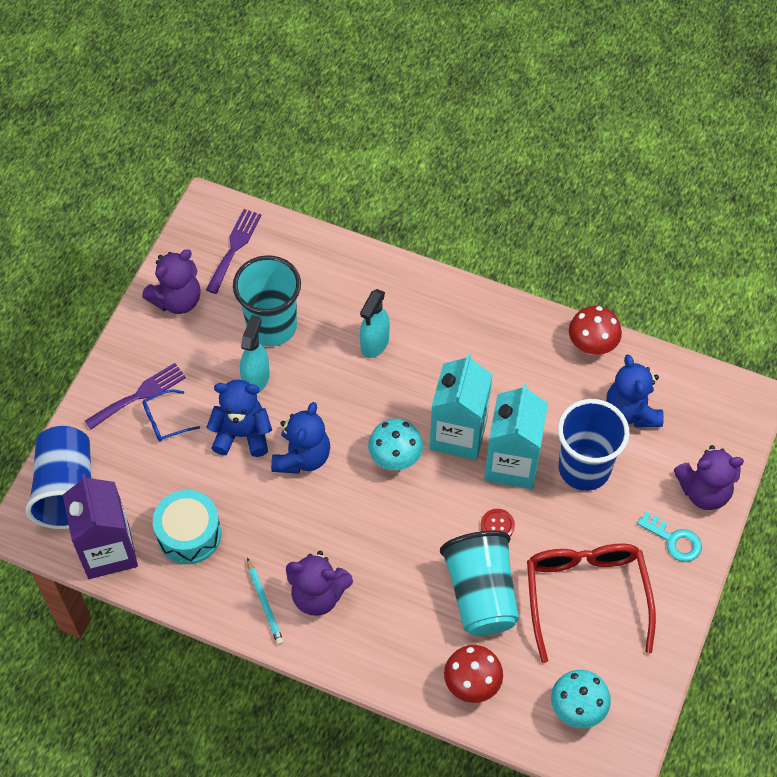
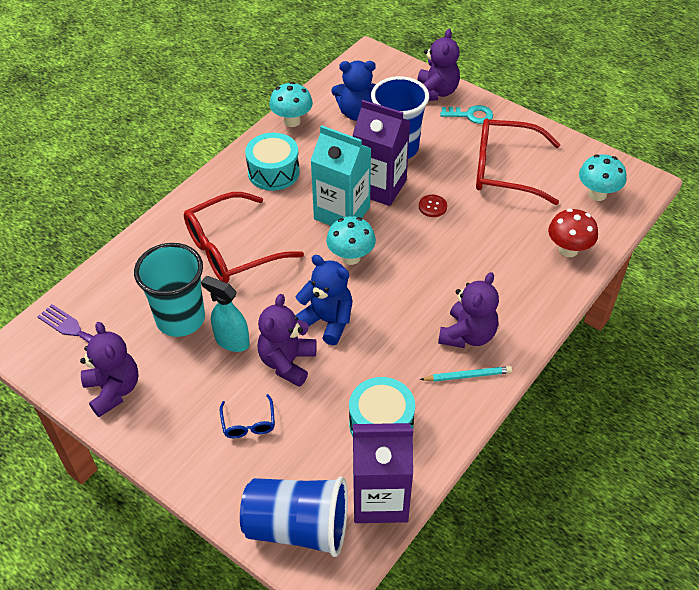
camera: 75 degrees left, 10 degrees down
purple fork [85,363,186,430] -> none
blue teddy bear [206,380,272,457] -> purple teddy bear [258,294,317,387]
turquoise spray bottle [360,289,390,358] -> red glasses [184,192,304,283]
turquoise cup [440,531,519,636] -> none
turquoise carton [484,383,548,489] -> purple carton [353,100,410,206]
red mushroom [569,306,622,355] -> turquoise mushroom [269,82,313,127]
turquoise key [637,511,702,562] -> turquoise key turned 45 degrees clockwise [440,105,493,124]
none -> turquoise drum [245,133,300,191]

